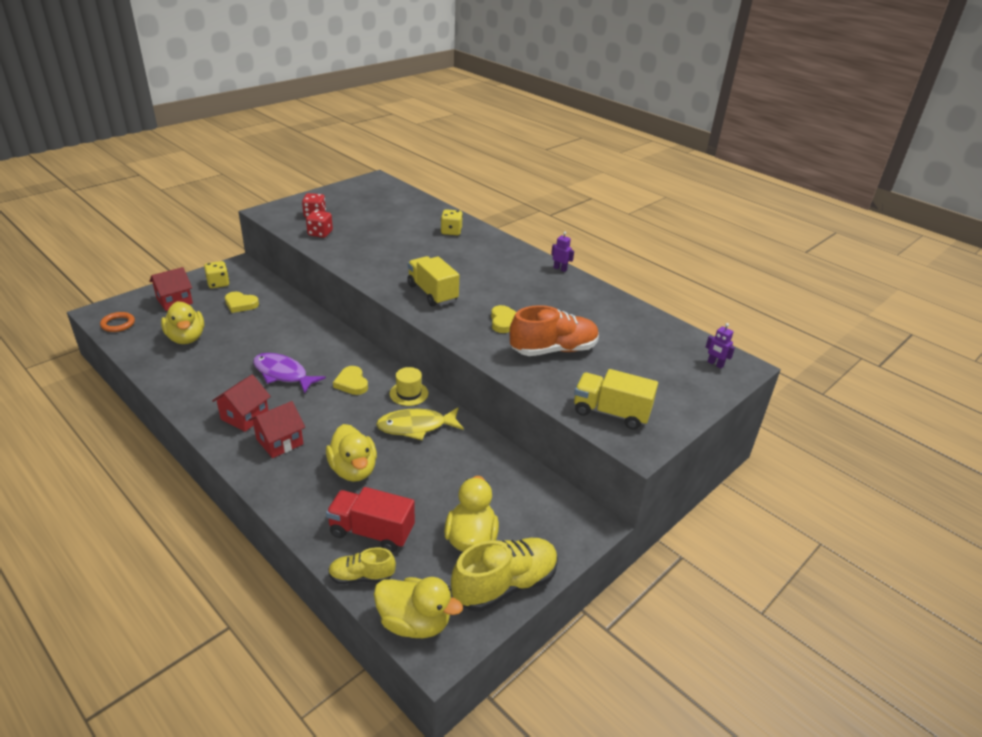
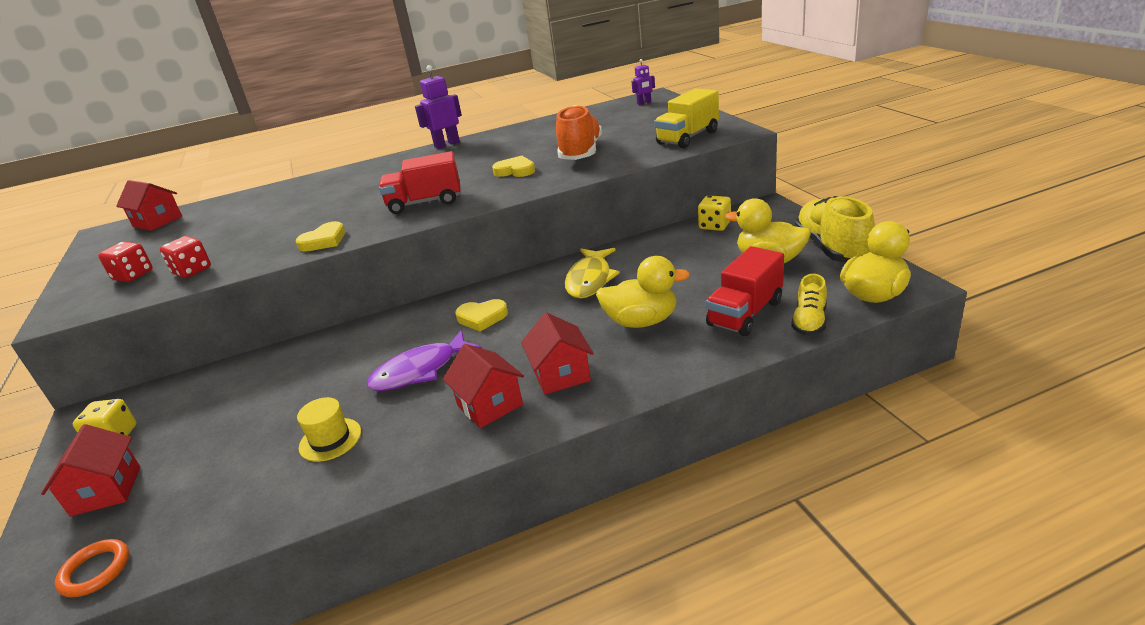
camera: 60 degrees left, 5 degrees down
yellow duck [161,301,204,344] -> none
yellow heart [225,291,259,313] -> yellow heart moved to [296,221,345,252]
yellow hat [390,367,428,406] -> yellow hat moved to [297,397,361,462]
yellow truck [407,256,459,307] -> red truck [379,151,461,214]
yellow dice [441,209,463,235] -> yellow dice moved to [698,195,731,231]
purple robot [551,232,574,272] -> purple robot [415,65,462,149], size x1.73
none -> red house [116,180,182,231]

